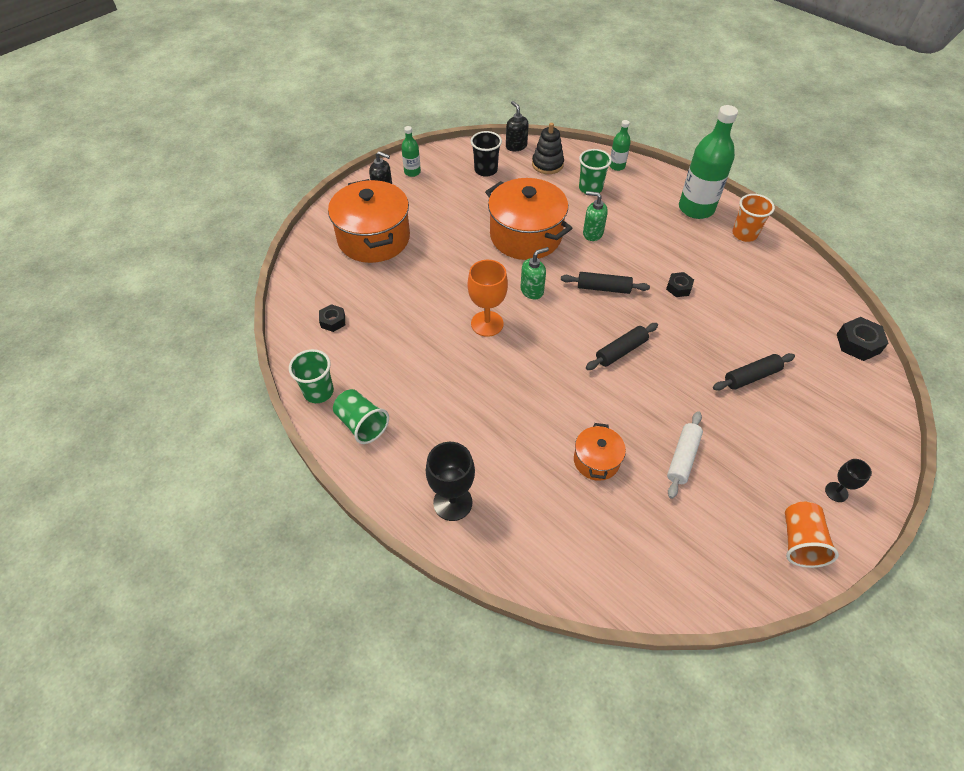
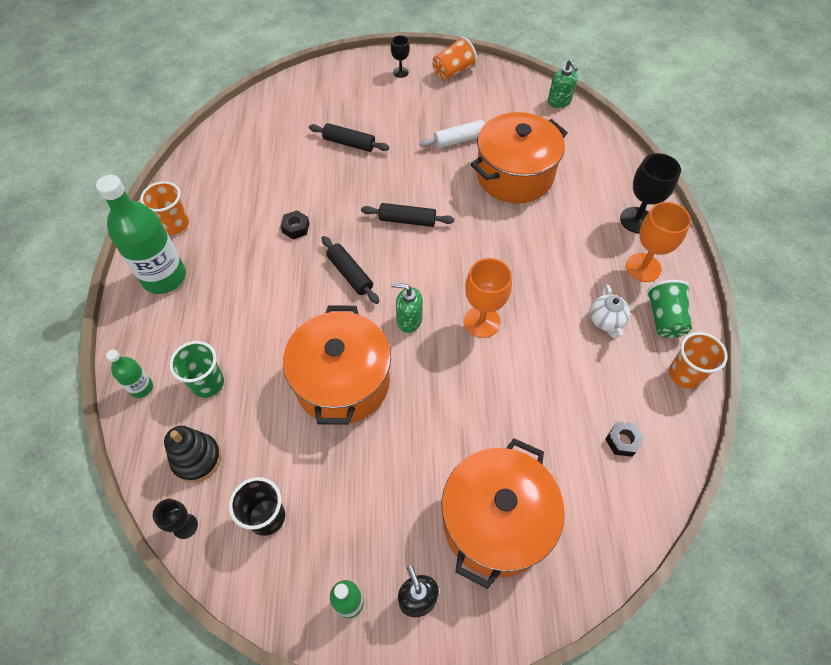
camera: 135 degrees left, 5 degrees up
green cup [289,349,334,403] -> orange cup [669,332,728,389]
black soap dispenser [506,101,529,151] -> black goblet [153,499,198,539]
orange pot [574,423,626,481] -> orange pot [471,112,568,203], size x1.99
green soap dispenser [583,191,608,241] -> green soap dispenser moved to [548,59,578,108]
black nut [837,317,888,361] -> none
none -> white teapot [590,284,630,338]
none -> orange goblet [626,202,691,282]

